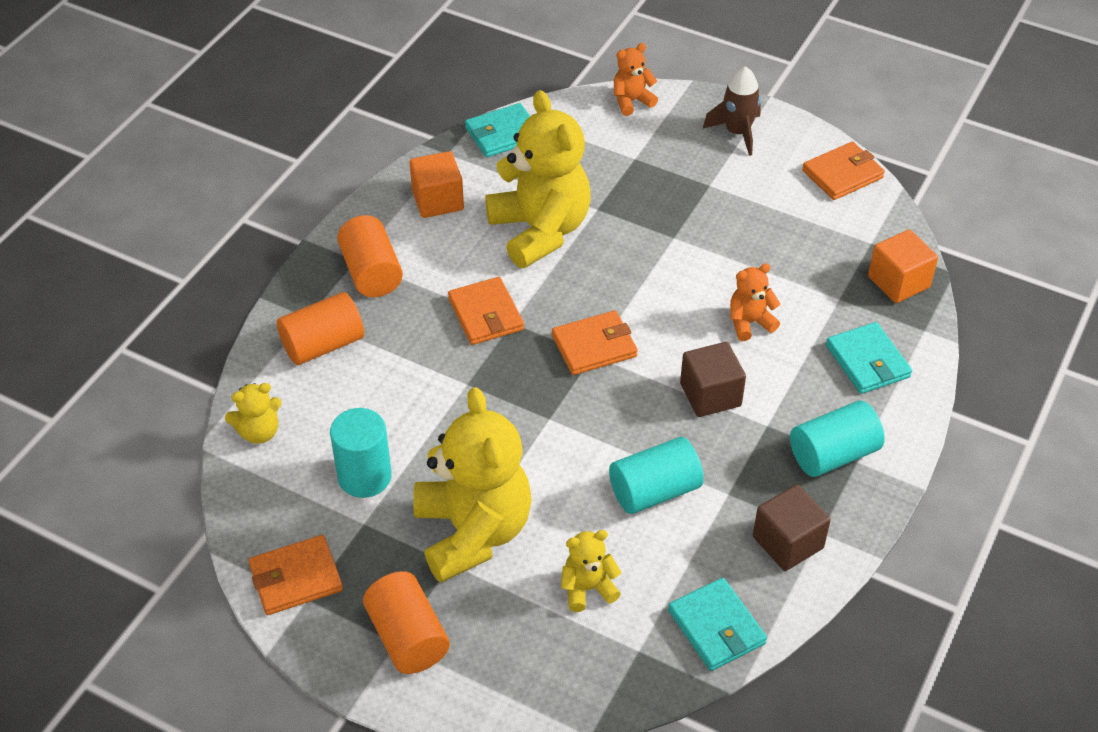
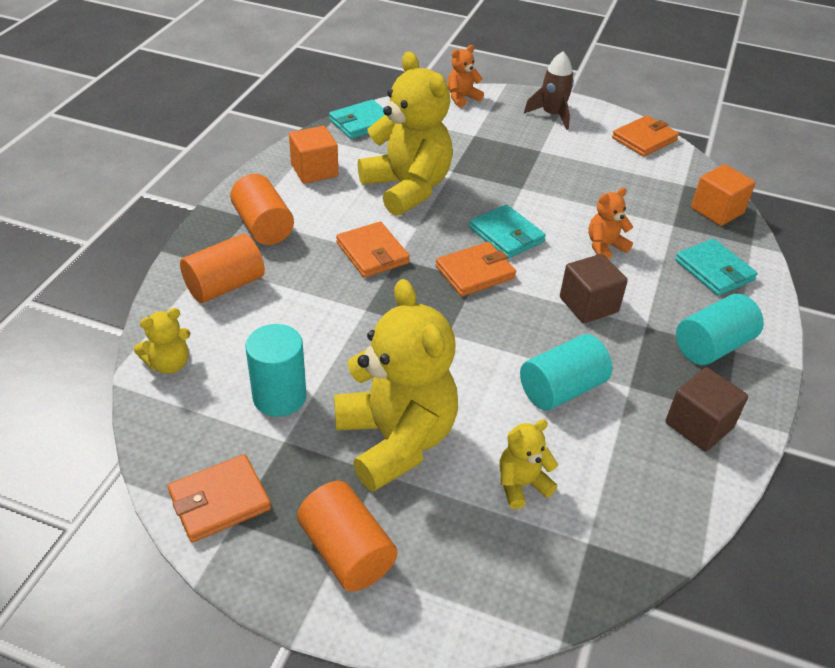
camera: 10 degrees left, 5 degrees down
turquoise wallet [668,578,767,671] -> turquoise wallet moved to [469,205,546,259]

